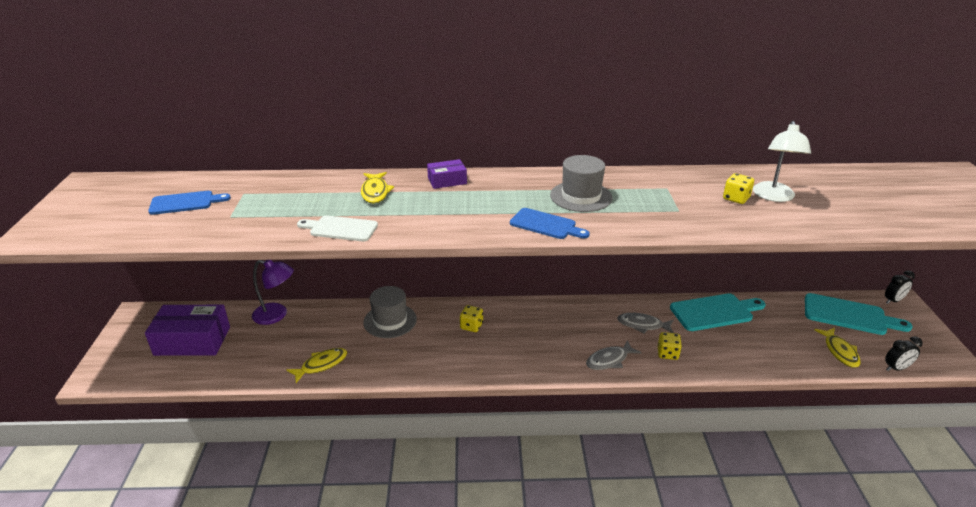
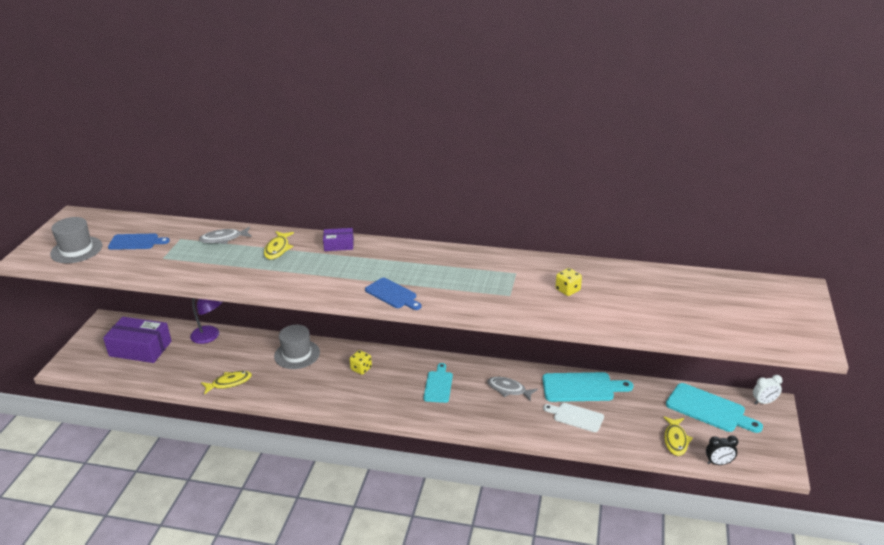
camera: 15 degrees right, 0 degrees up
white cutting board [297,216,378,242] -> white cutting board moved to [543,403,604,432]
grey hat [550,155,613,212] -> grey hat moved to [50,217,102,263]
grey fish [586,340,642,370] -> grey fish moved to [199,227,252,244]
yellow dice [658,332,682,360] -> none
white lamp [753,121,811,202] -> none
black clock [885,271,915,304] -> white clock [753,375,782,404]
none -> turquoise cutting board [423,363,453,403]

